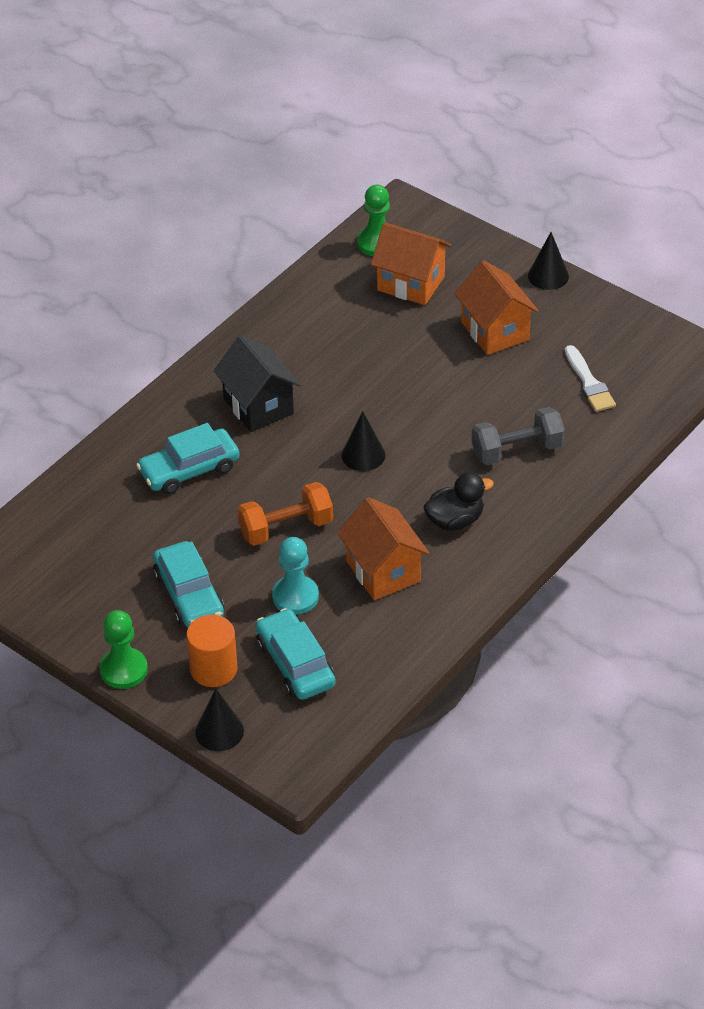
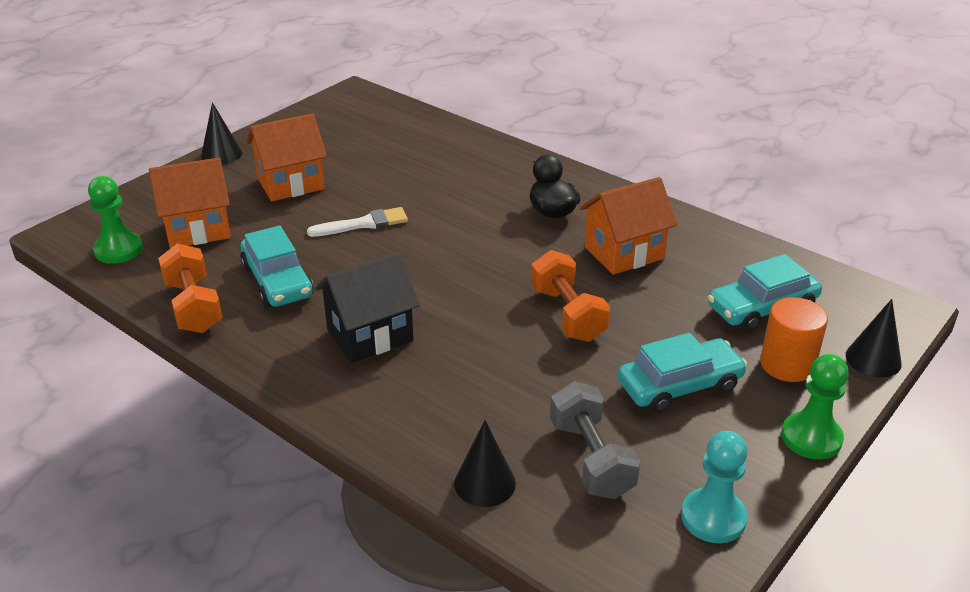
camera: 90 degrees left, 10 degrees down
turquoise car [136,423,240,494] -> turquoise car moved to [240,226,314,307]
turquoise pawn [272,537,319,615] -> turquoise pawn moved to [681,431,748,543]
black cone [341,411,385,471] -> black cone moved to [454,420,516,507]
orange house [371,222,451,305] -> orange house turned 45 degrees clockwise [149,158,231,248]
grey dumbbell [472,407,565,465] -> grey dumbbell moved to [550,381,640,499]
white brush [565,345,616,412] -> white brush moved to [307,207,408,237]
none -> orange dumbbell [158,243,223,333]

